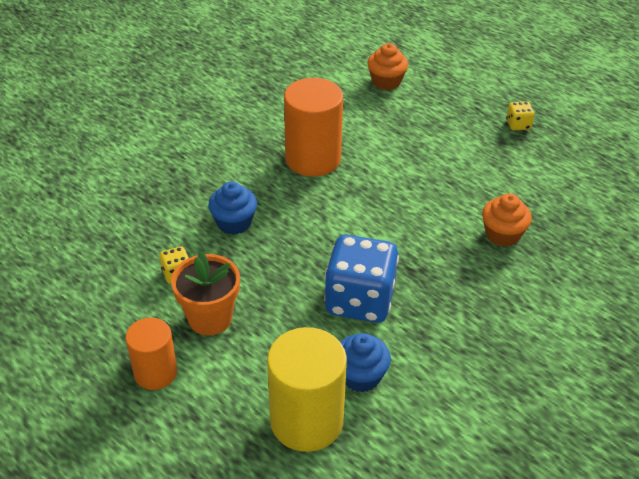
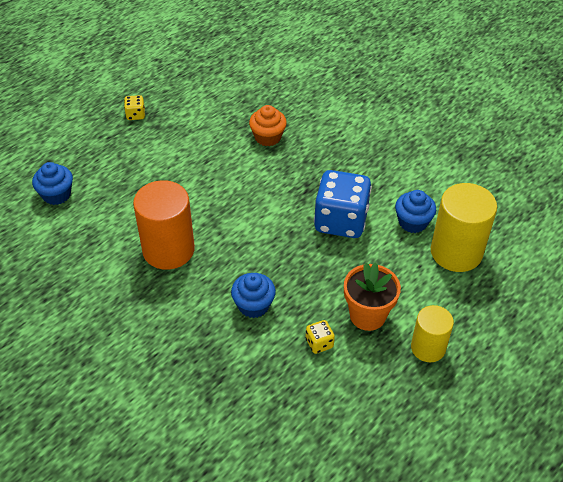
camera: 90 degrees left, 5 degrees up
orange cylinder [126,317,177,390] -> yellow cylinder [411,305,454,362]
orange cupcake [367,43,408,90] -> blue cupcake [32,162,73,205]

